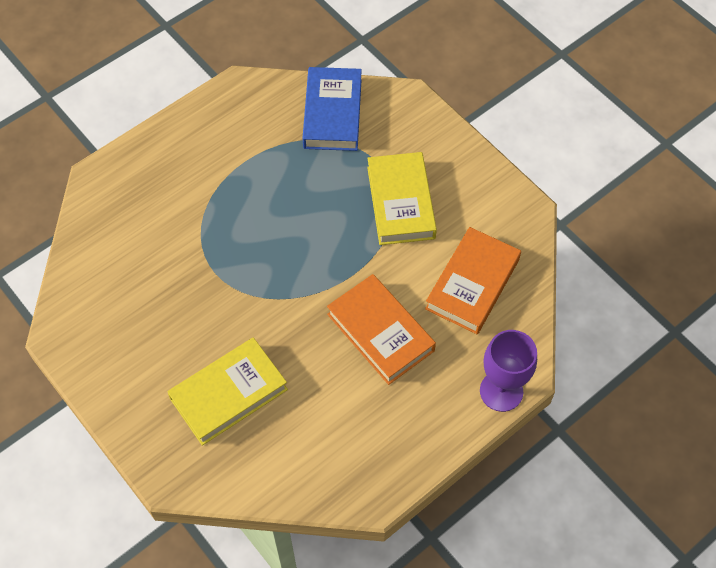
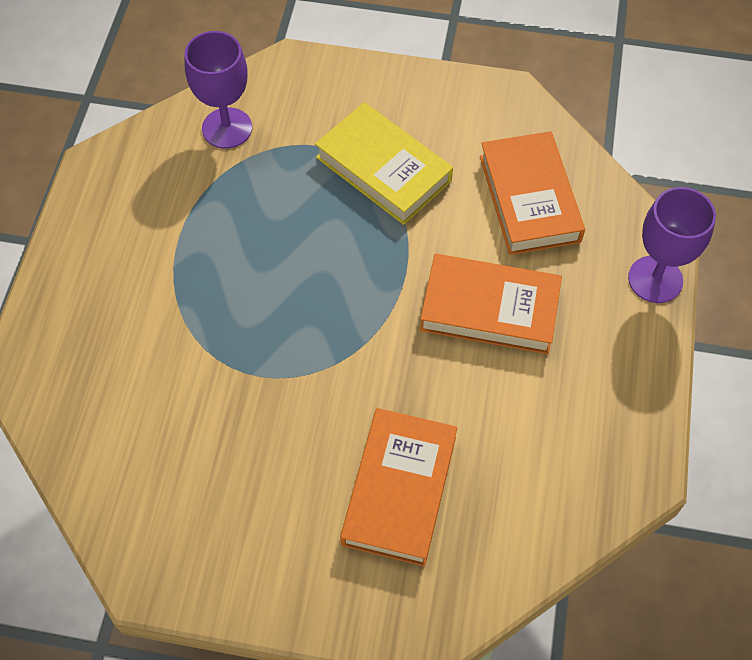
camera: 40 degrees left, 0 degrees up
yellow book [167,338,288,446] -> orange book [340,408,457,567]
blue book [302,67,362,151] -> purple goblet [184,31,252,149]

